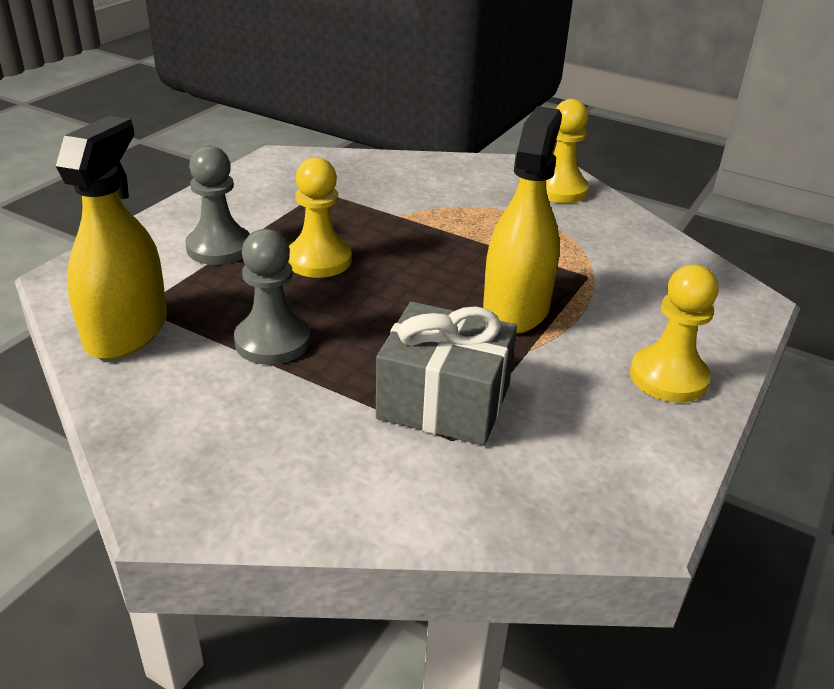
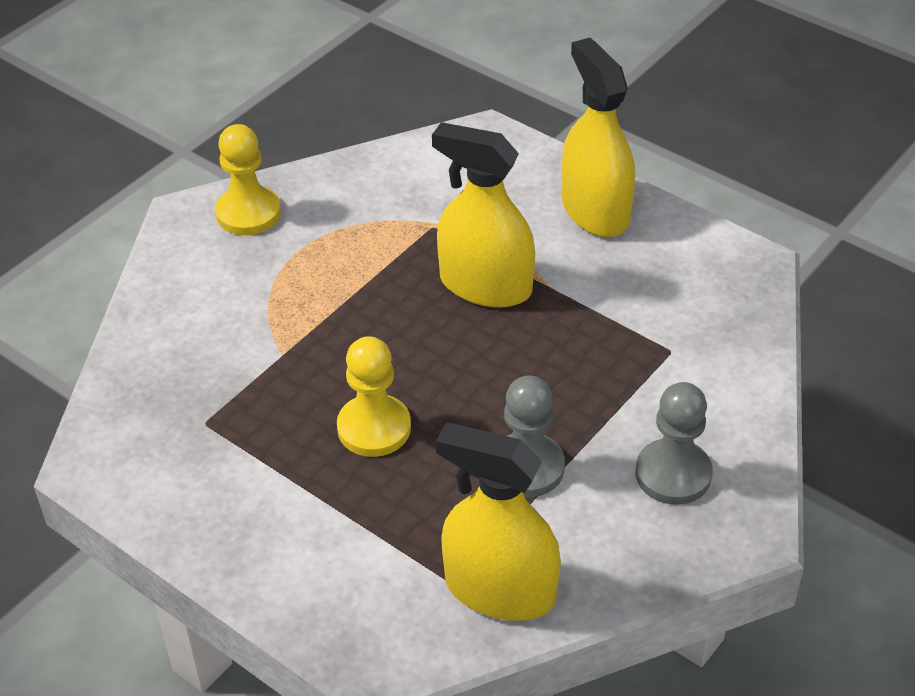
camera: 80 degrees left, 10 degrees up
grey pawn [185,146,250,265] -> grey pawn moved to [636,382,713,505]
grey gift [376,302,517,446] -> none
yellow pawn [630,265,719,403] -> yellow spray bottle [562,38,635,237]

